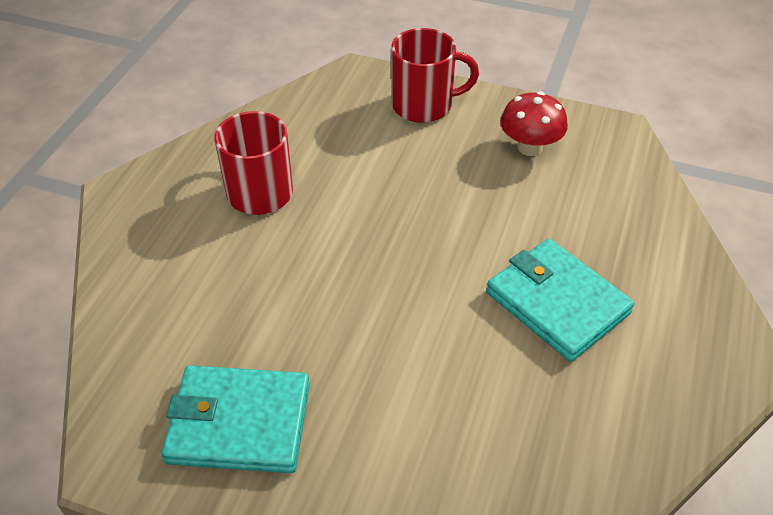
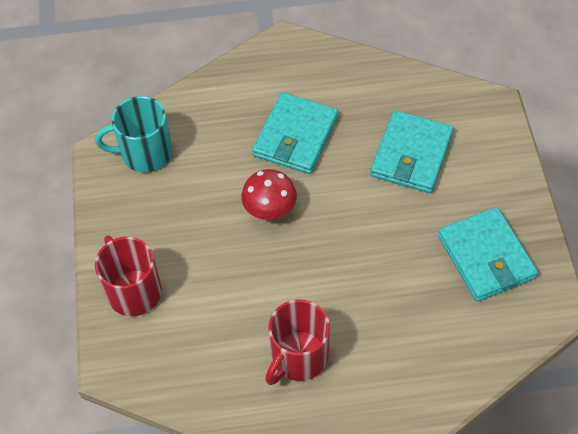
camera: 115 degrees left, 10 degrees up
red mushroom [500,92,568,156] -> red mushroom moved to [241,169,297,220]
none -> turquoise mug [95,96,172,172]
none -> turquoise wallet [370,110,454,193]

